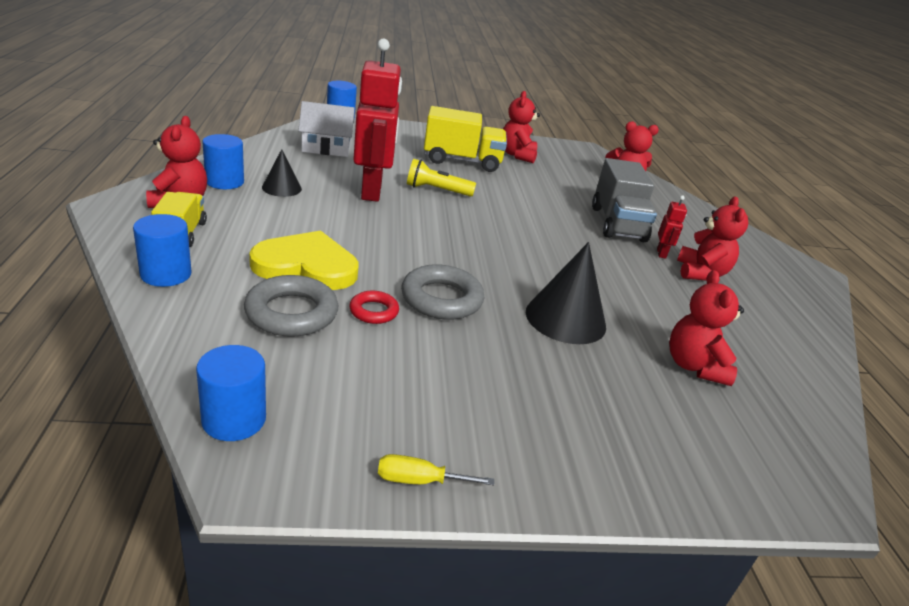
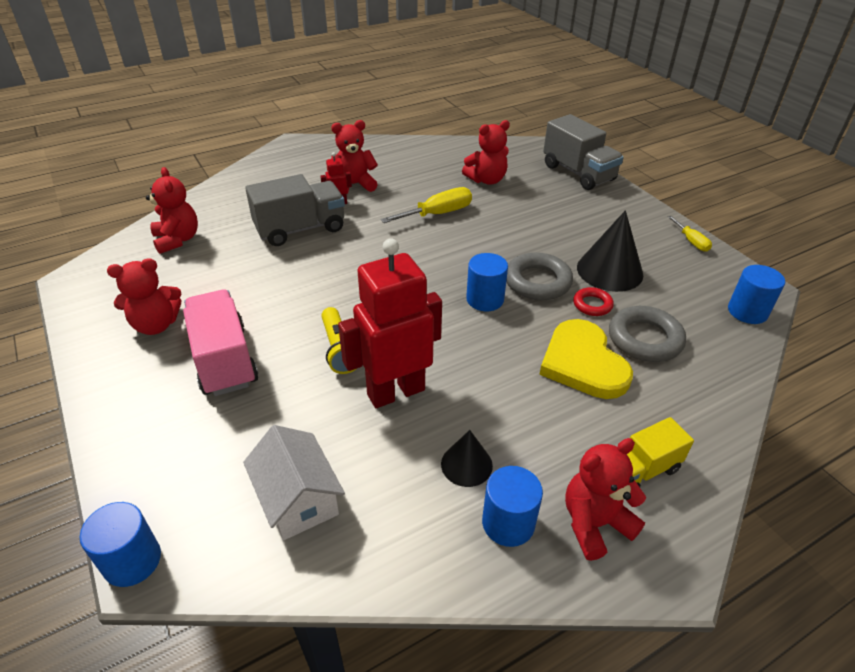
camera: 110 degrees left, 10 degrees up
blue cylinder [133,214,191,287] -> blue cylinder moved to [466,253,508,311]
yellow truck [424,106,507,172] -> pink truck [183,290,258,396]
black cone [526,242,606,344] -> black cone moved to [577,210,643,292]
none -> yellow screwdriver [381,187,472,223]
none -> grey truck [543,114,624,190]

